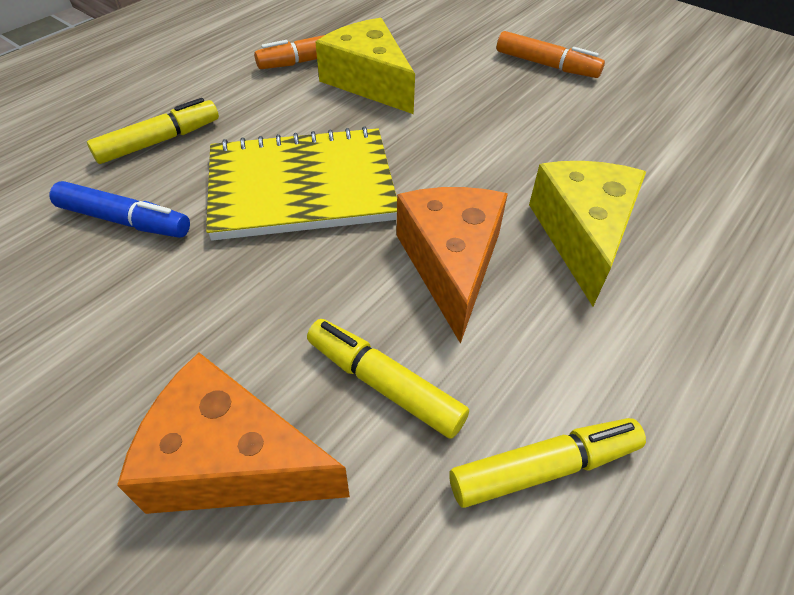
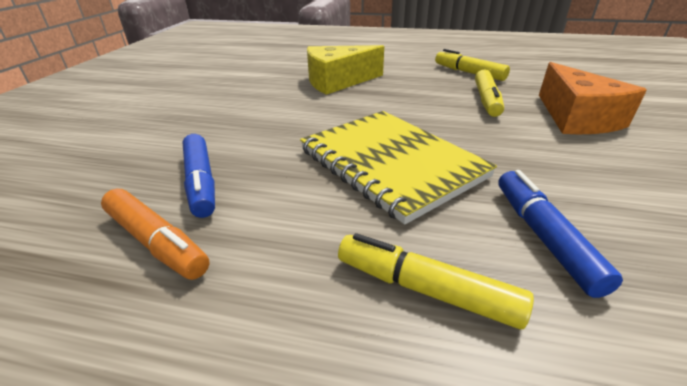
camera: 115 degrees left, 15 degrees down
yellow cheese [316,18,415,114] -> blue marker [183,134,215,218]
orange cheese [396,187,508,344] -> none
orange marker [497,31,605,78] -> none

